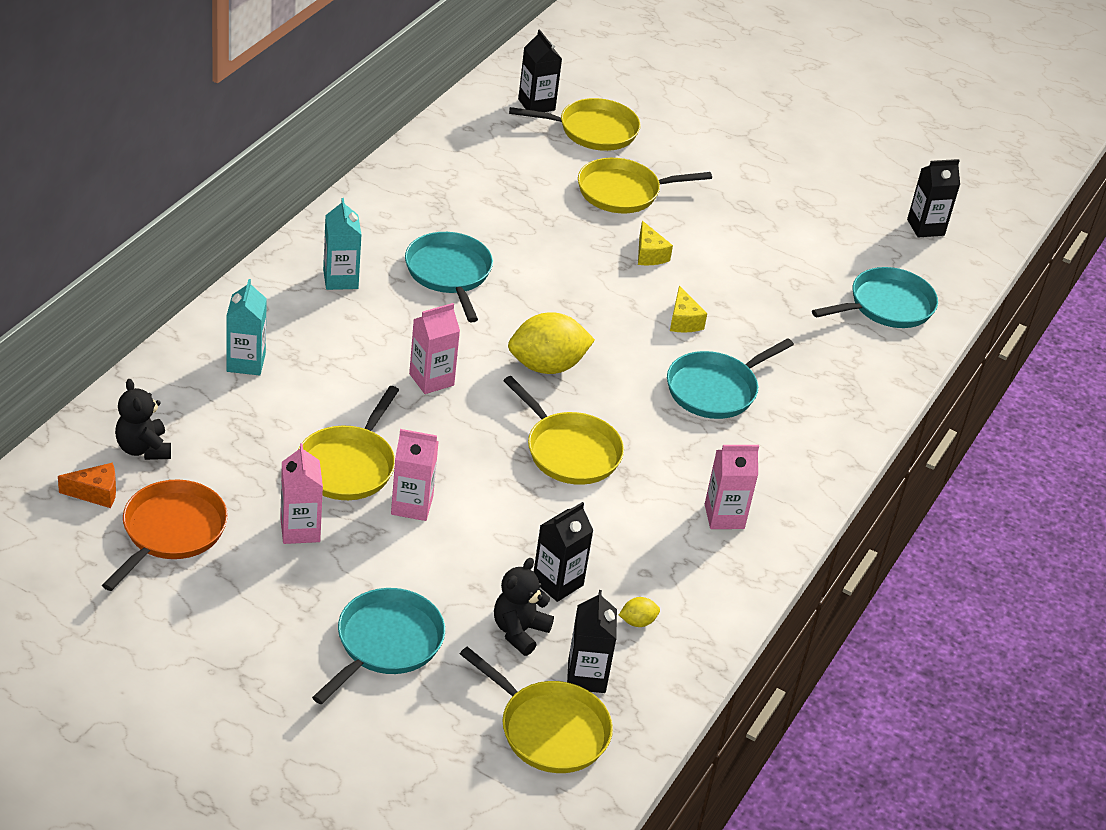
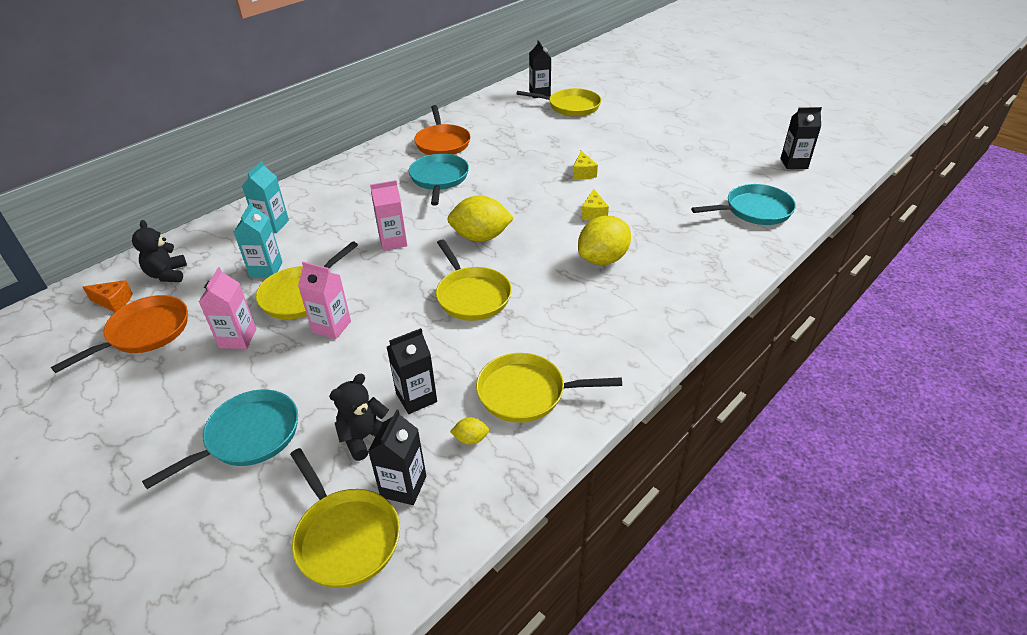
camera: 20 degrees right, 0 degrees up
turquoise carton [323,198,362,290] -> turquoise carton moved to [234,202,282,278]
yellow pan [578,158,712,213] -> yellow pan moved to [476,353,622,423]
turquoise pan [667,338,794,419] -> yellow lemon [578,216,631,265]
pink carton [705,445,759,529] -> none
none -> orange pan [414,105,471,155]

